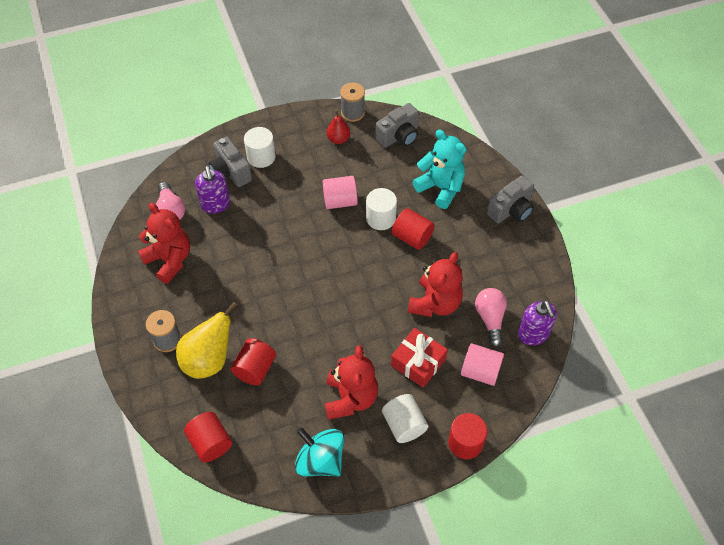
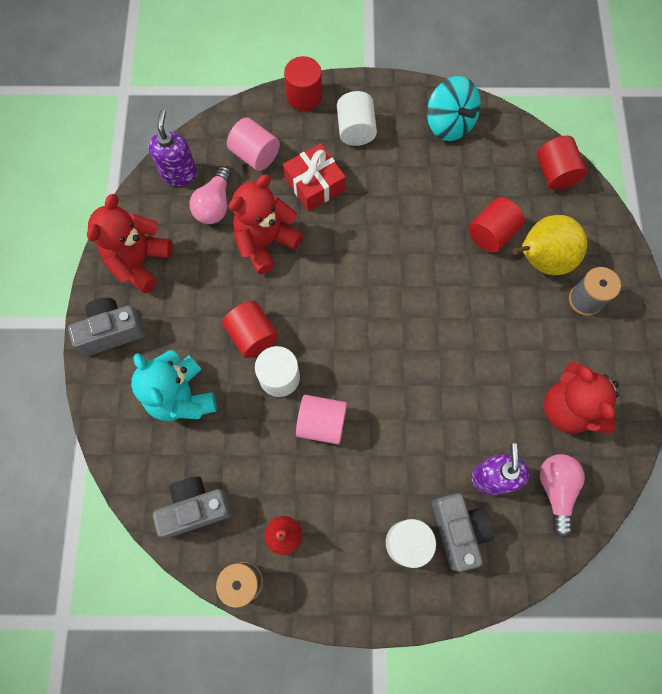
camera: 160 degrees left, 15 degrees up
red teddy bear [325,345,378,420] -> red teddy bear moved to [87,194,173,293]

